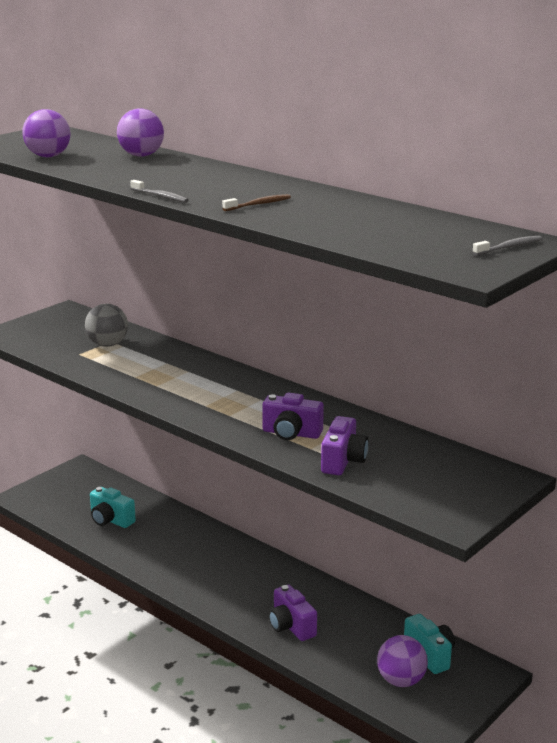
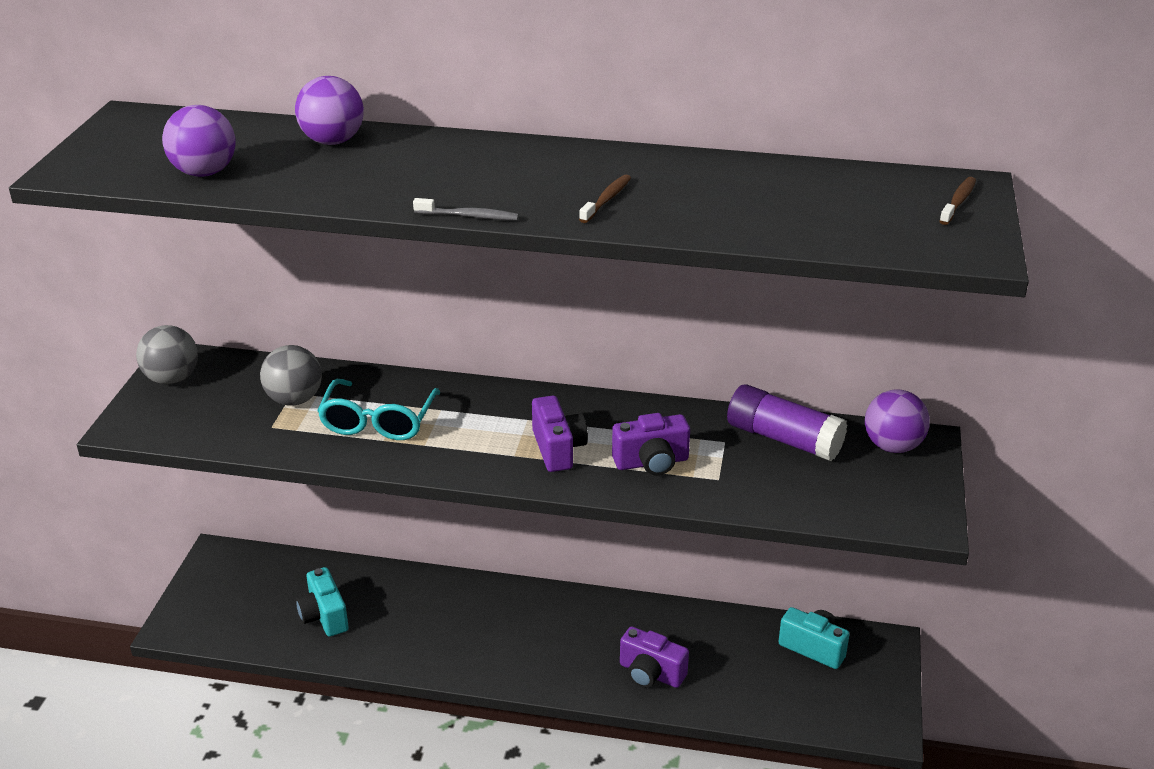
camera: 30 degrees left, 10 degrees up
turquoise camera [90,487,136,528] -> turquoise camera turned 60 degrees clockwise [296,567,349,637]
purple camera [321,416,369,475] -> purple camera moved to [532,395,588,472]
purple ball [377,635,428,687] -> purple ball moved to [865,390,930,453]
grey toothbrush [472,236,542,256] -> brown toothbrush [939,177,976,225]
none -> grey ball [136,325,198,384]
none -> turquoise glasses [317,379,440,440]
none -> purple glue stick [727,384,847,461]

